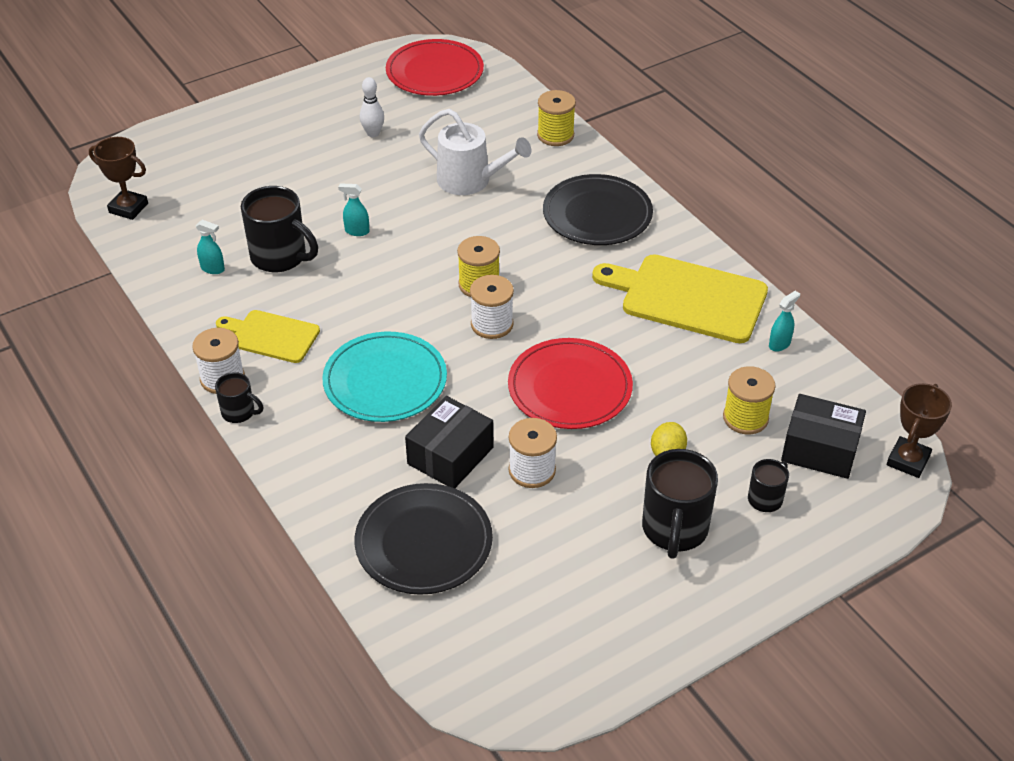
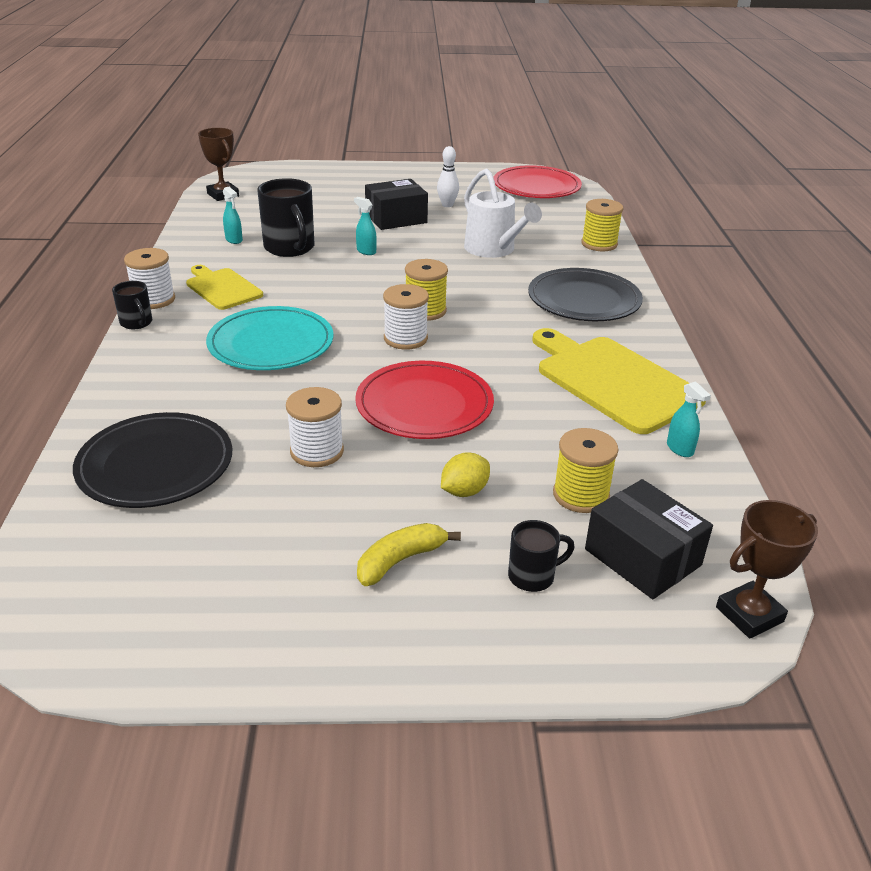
camera: 30 degrees right, 10 degrees down
black box [405,396,493,488] -> black box moved to [365,179,428,230]
black mug [642,449,718,559] -> yellow banana [357,523,461,586]
turquoise spray bottle [769,291,800,352] -> turquoise spray bottle turned 75 degrees clockwise [667,381,711,457]

